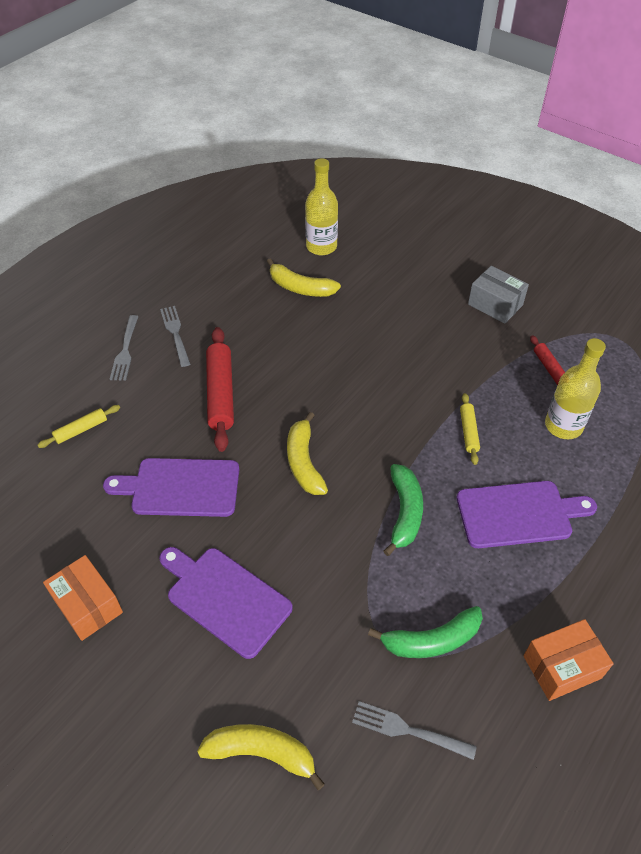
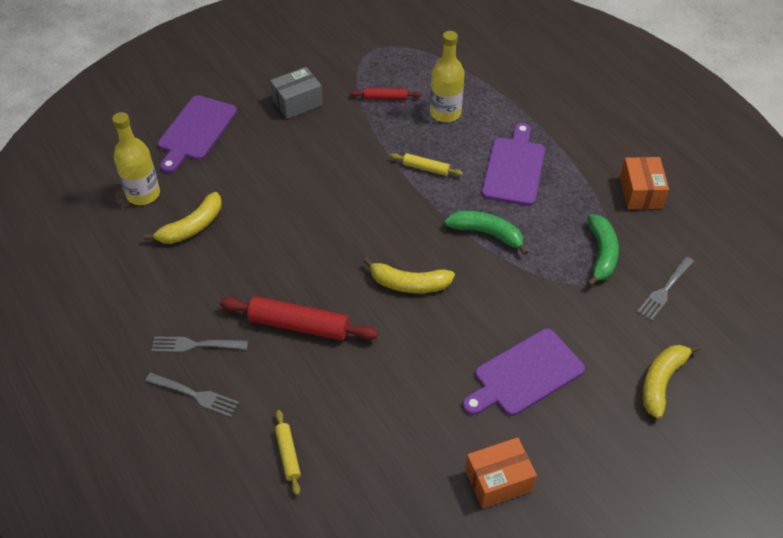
camera: 70 degrees left, 0 degrees up
purple cutting board [103,458,239,517] -> purple cutting board moved to [158,95,237,173]

